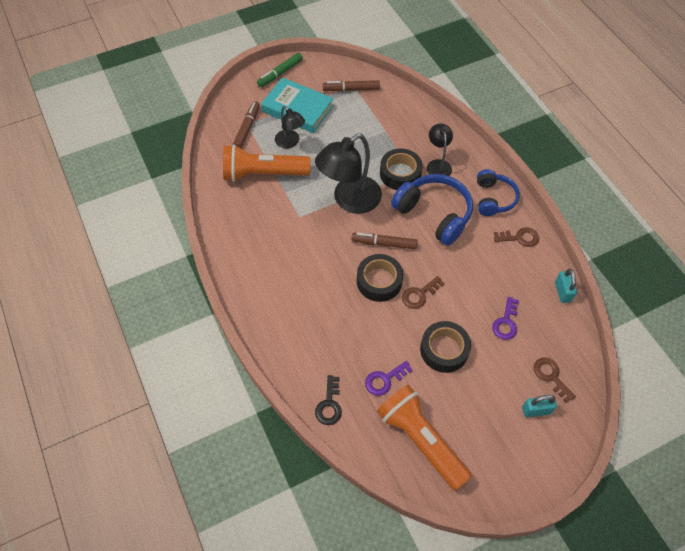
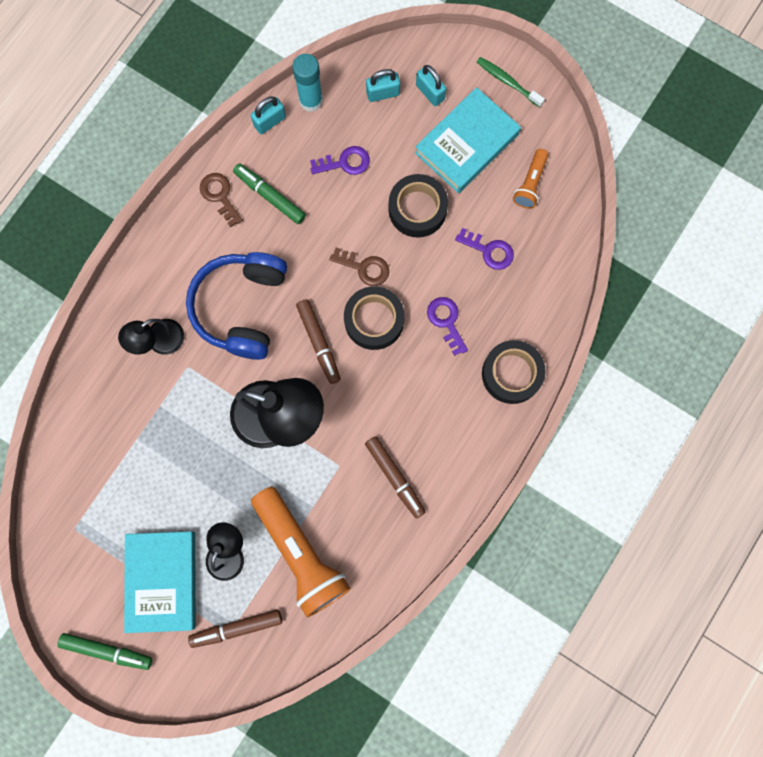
camera: 120 degrees left, 20 degrees up
black key [315,375,342,425] -> none
brown marker [323,80,380,92] -> brown marker moved to [365,436,425,519]
orange flashlight [377,385,472,491] -> orange flashlight [513,149,548,209], size x0.50
black tape [380,149,423,190] -> black tape moved to [482,340,546,404]
blue headphones [477,169,520,216] -> none
brown key [533,357,576,403] -> turquoise padlock [366,69,400,102]
none -> green marker [233,163,306,224]
none -> turquoise glue stick [292,54,323,112]
none -> turquoise book [415,87,521,193]
none -> purple key [427,297,468,356]
none -> green toothbrush [477,57,545,107]

